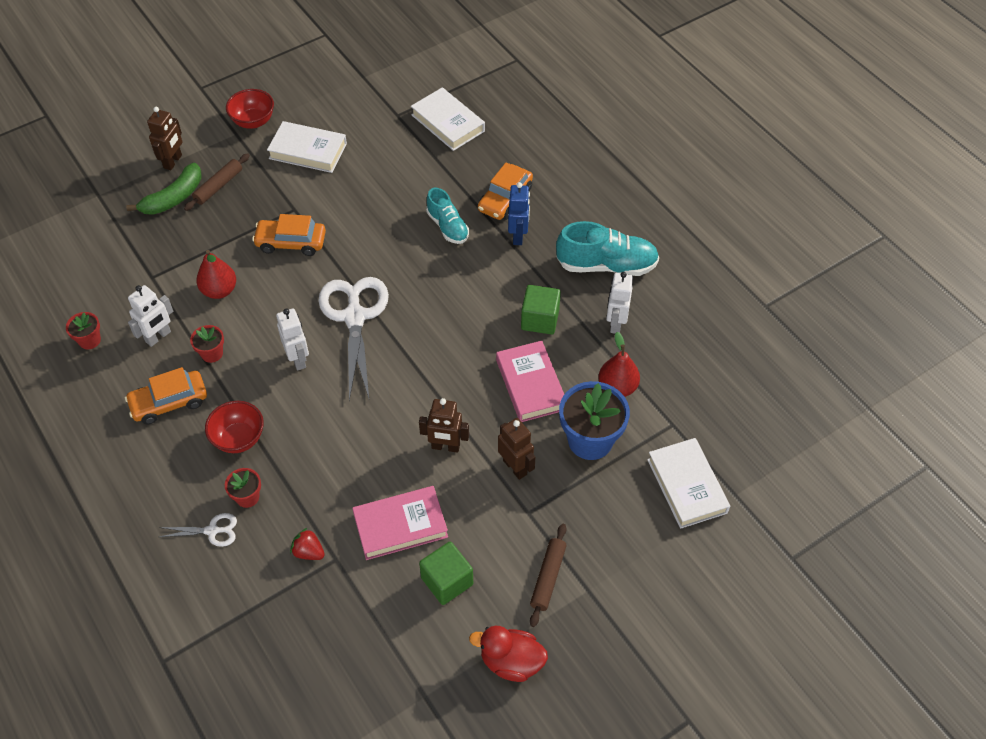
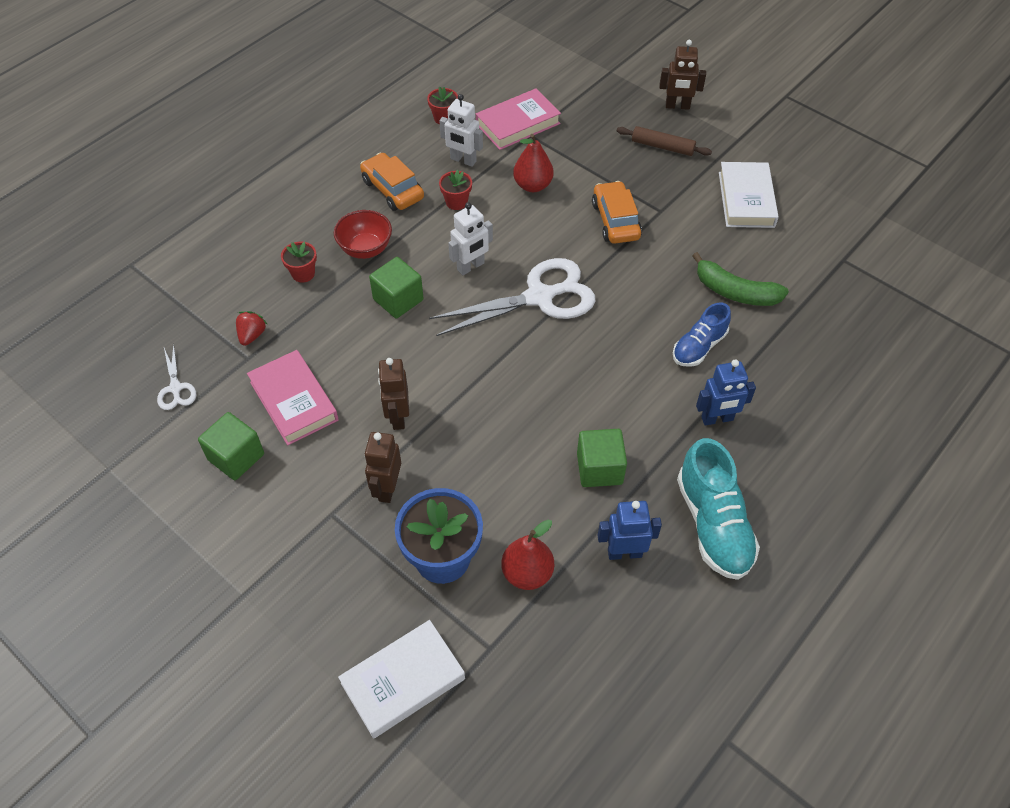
camera: 75 degrees right, 0 degrees up
green banana [126,163,202,215] -> green banana moved to [692,252,789,306]
white scissors [159,513,237,547] -> white scissors moved to [157,344,196,410]
red bowl [226,89,274,129] -> none
white book [411,87,485,151] -> none
turquoise shoe [426,188,469,244] -> blue shoe [673,302,731,367]
red duck [469,626,548,682] -> none
orange car [478,162,533,220] -> none
pink book [496,341,564,422] -> pink book moved to [476,88,561,150]
brown robot [498,418,536,480] -> brown robot turned 150 degrees clockwise [364,432,401,503]
brown rolling pin [530,524,567,627] -> none
white robot [606,272,633,334] -> blue robot [598,501,662,560]
none -> green cube [369,257,423,318]

